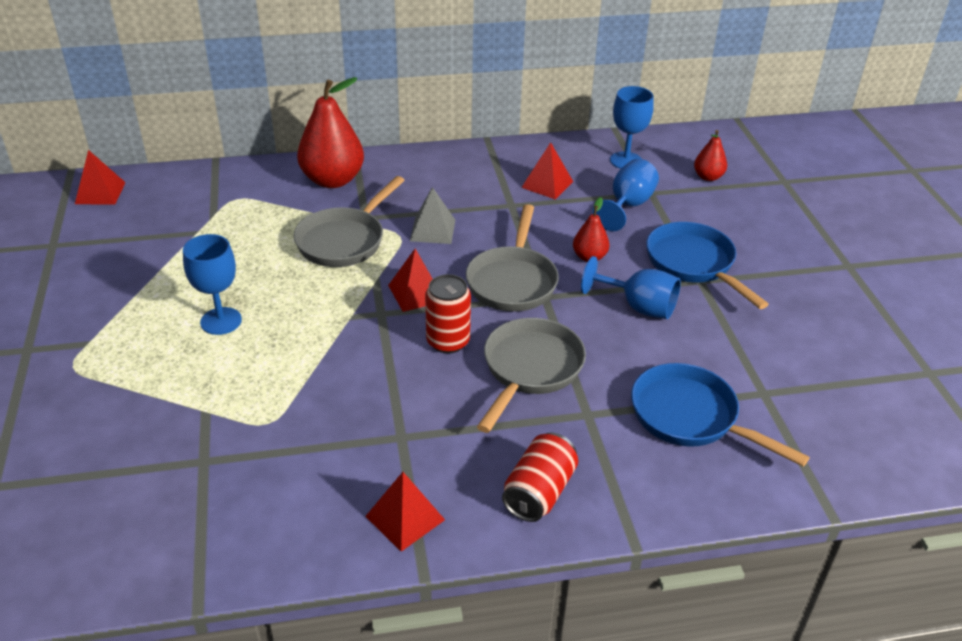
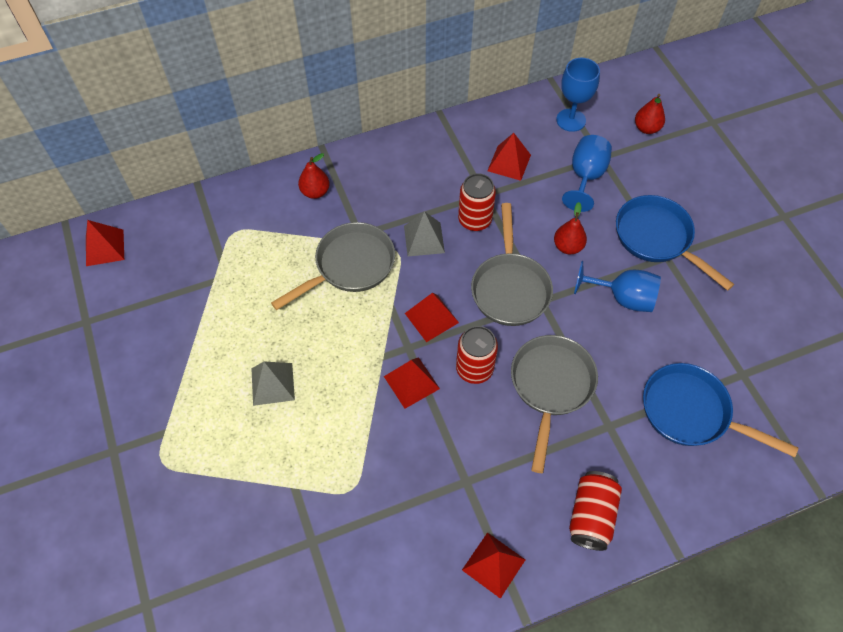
camera: 10 degrees left, 20 degrees up
blue goblet [183,234,242,335] -> grey pyramid [251,362,295,406]
grey pan [294,176,405,267] -> grey pan turned 150 degrees counterclockwise [271,222,395,310]
red pear [297,77,364,188] -> red pear [298,153,330,199], size x0.51
none -> red pyramid [384,357,440,409]
none -> red can [458,174,496,231]

